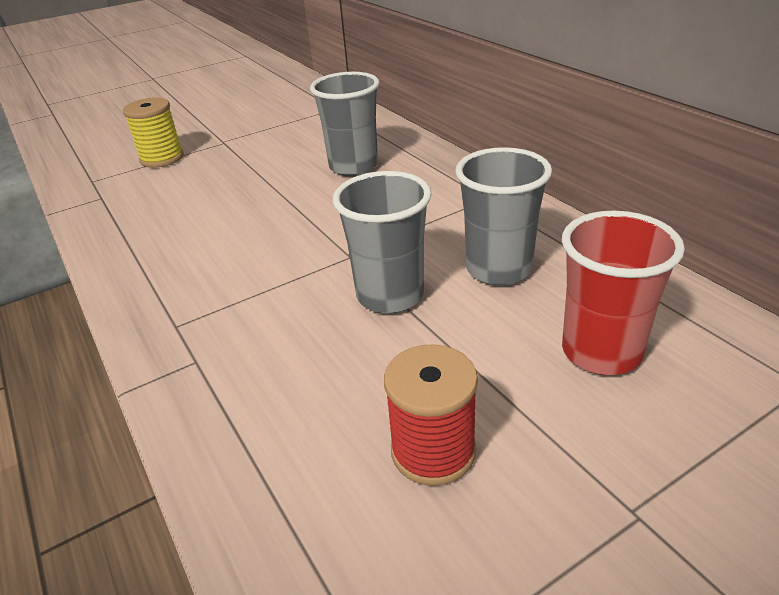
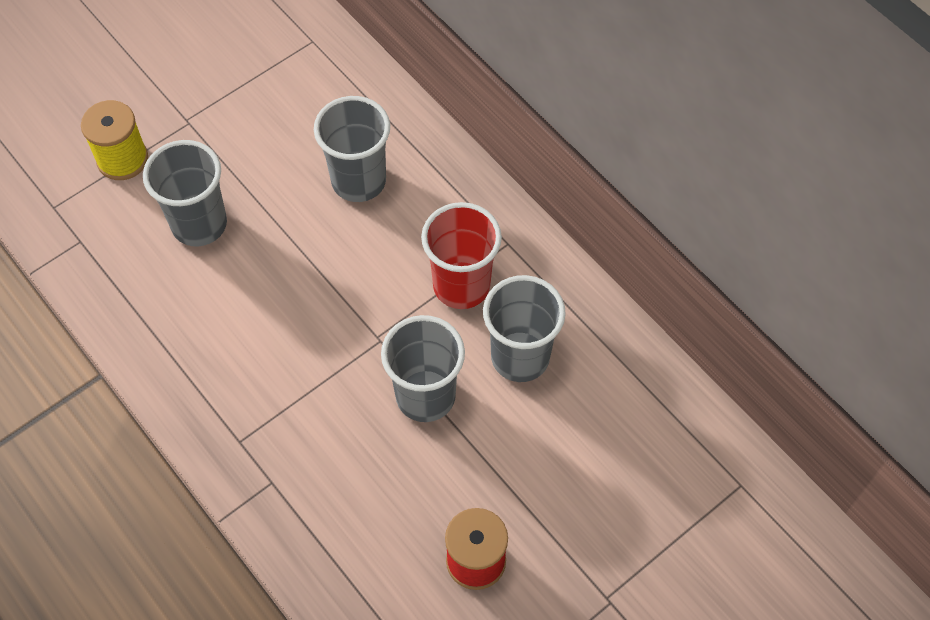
camera: 10 degrees left, 25 degrees up
red cup [562,211,685,375] -> red cup moved to [421,202,502,309]
none -> grey cup [143,140,227,246]

